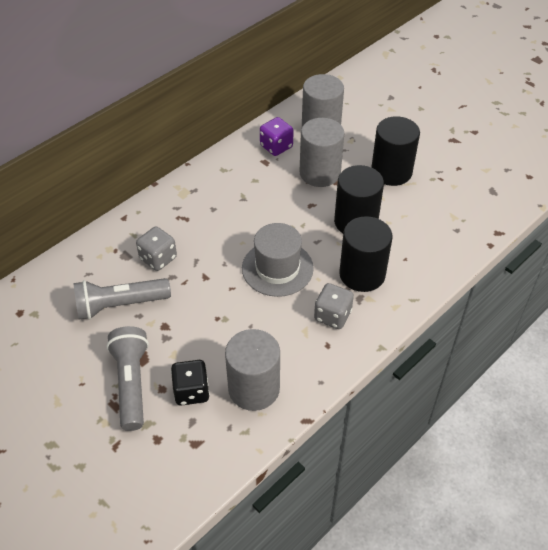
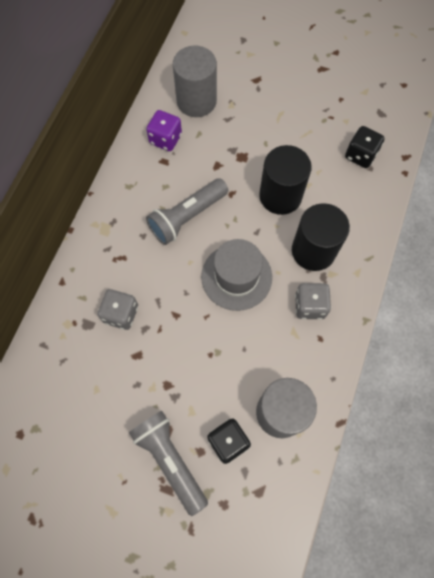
camera: 25 degrees left, 20 degrees up
grey flashlight [73,278,171,320] -> grey flashlight moved to [146,178,228,245]
grey cylinder [300,118,344,187] -> none
black cylinder [371,116,420,186] -> none
none -> black dice [345,126,385,168]

